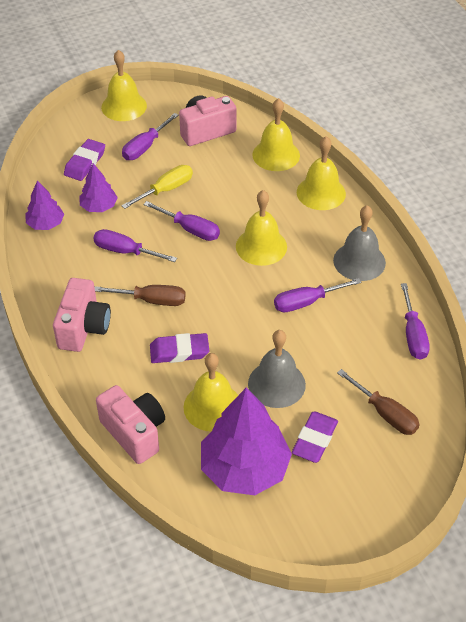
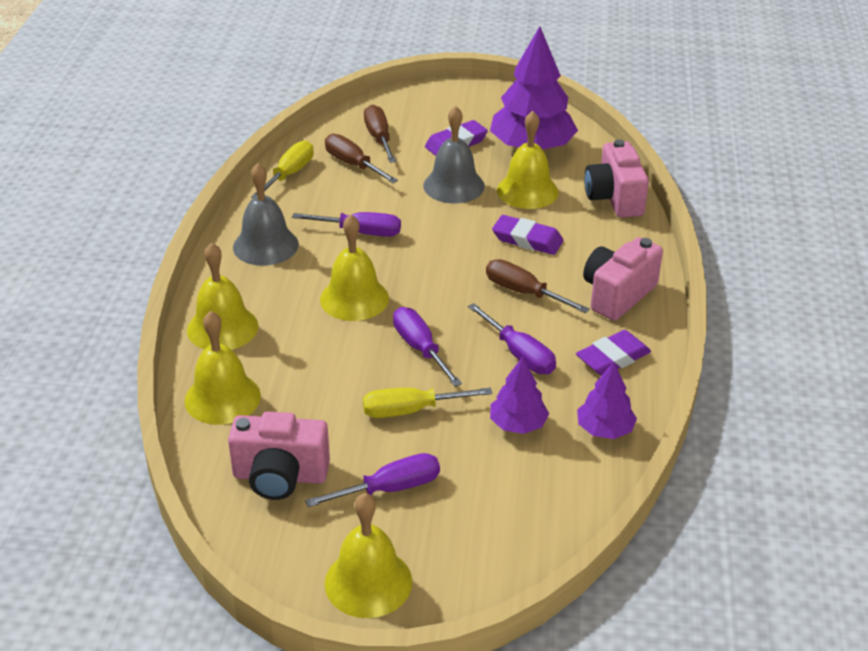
camera: 150 degrees left, 10 degrees down
purple eraser [64,139,105,181] -> purple eraser moved to [576,330,651,376]
purple screwdriver [401,283,430,360] -> yellow screwdriver [251,140,314,198]
none -> brown screwdriver [325,134,398,183]

